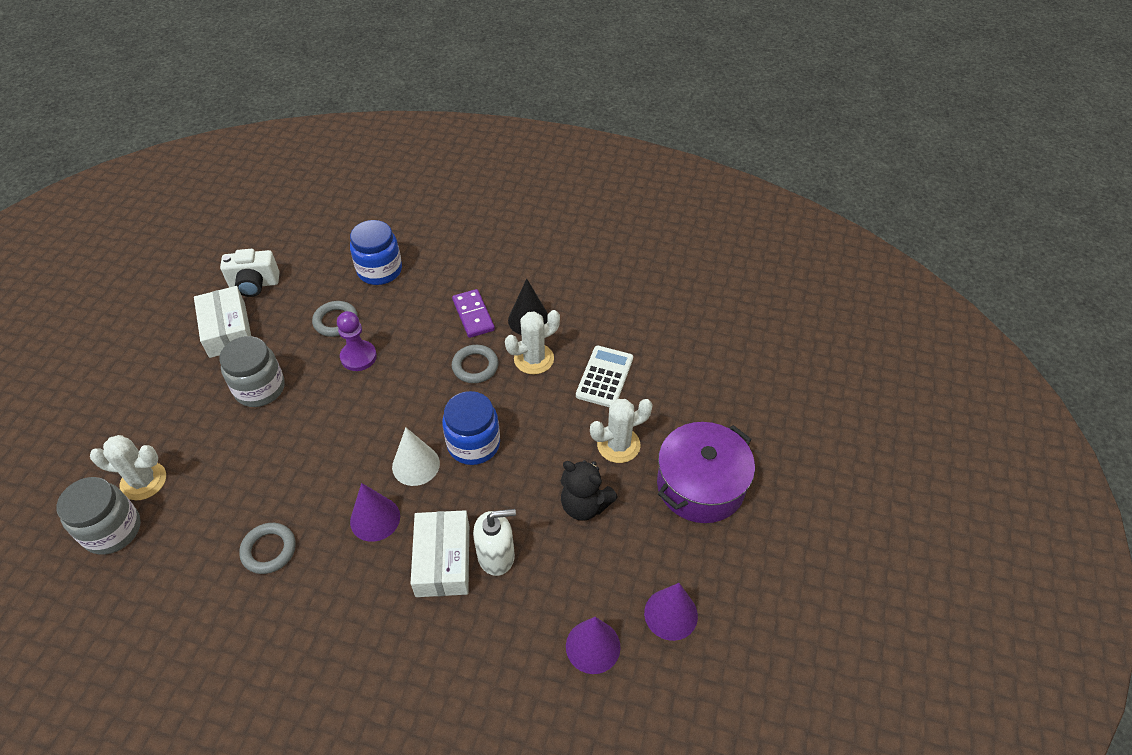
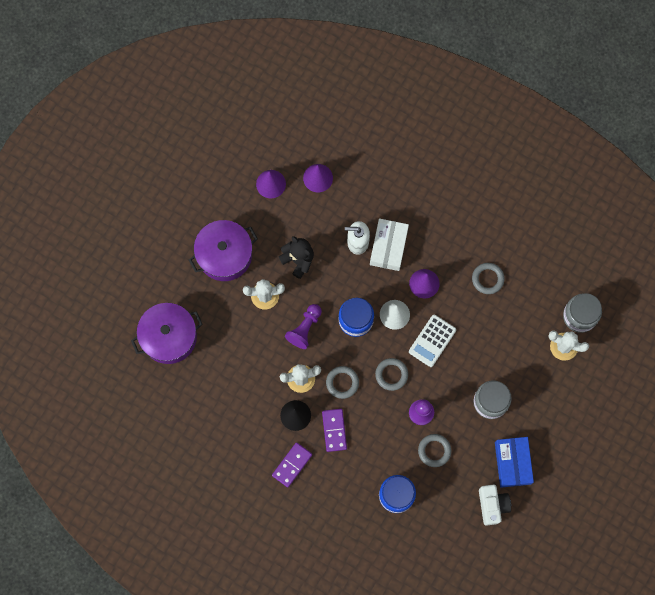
camera: 165 degrees left, 25 degrees up
white box [194,286,251,358] -> blue box [495,437,534,488]
white camera [220,249,280,297] -> white camera turned 75 degrees clockwise [479,484,511,526]
white calculator [576,346,633,407] -> white calculator moved to [409,315,456,367]
none -> purple pot [131,303,203,364]
none -> purple domino [272,442,312,487]
none -> purple pawn [285,304,322,349]
none -> grey ring [375,358,408,391]

